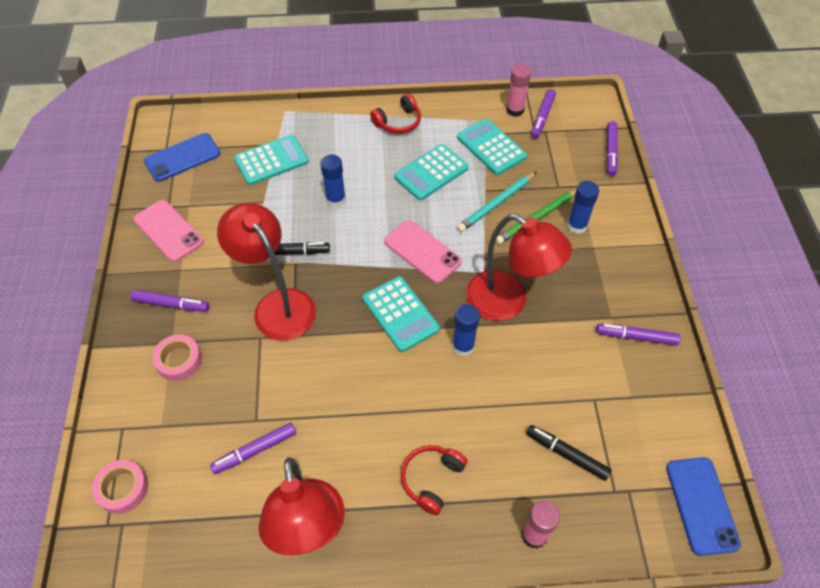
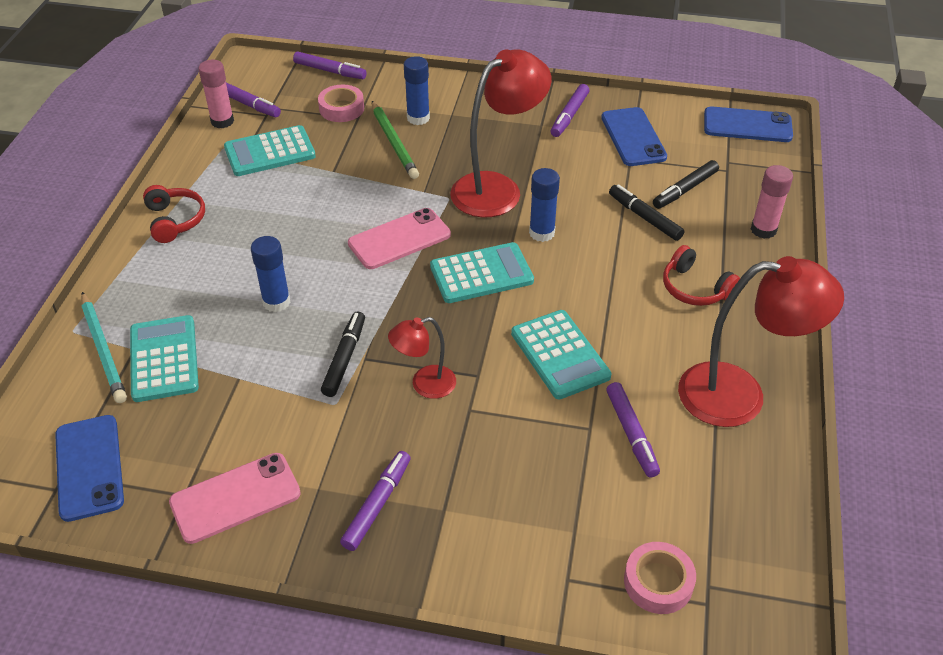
camera: 75 degrees left, 10 degrees down
pink tape [152,334,202,381] -> pink tape moved to [318,85,364,122]
red lamp [217,203,316,341] -> red lamp [388,317,456,399], size x0.53
turquoise calculator [394,144,468,201] -> turquoise calculator moved to [511,310,611,399]
turquoise pencil [457,172,537,232] -> turquoise pencil moved to [81,292,127,403]
none -> blue phone [601,107,667,166]
none -> black marker [609,184,684,241]

